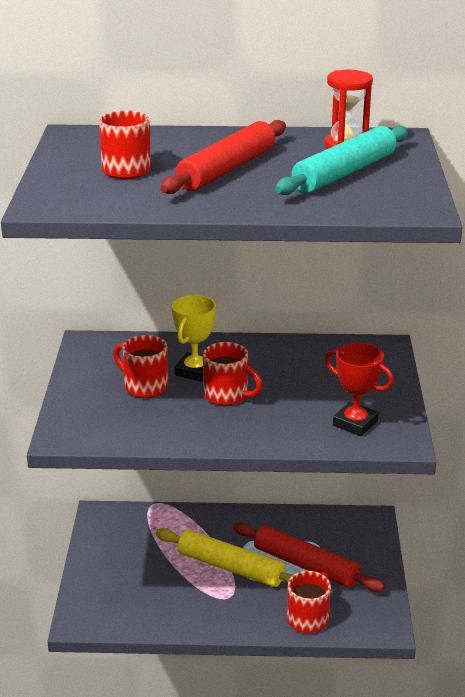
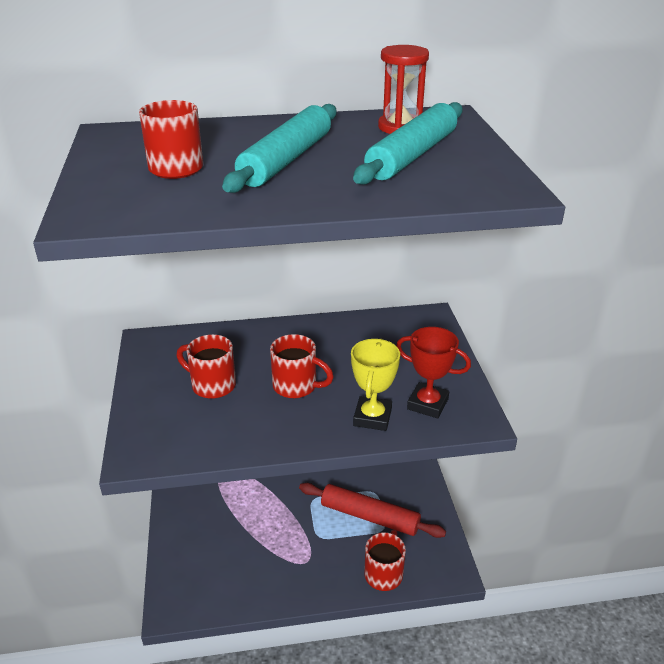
camera: 10 degrees left, 5 degrees up
yellow rolling pin [155,528,294,587] -> none
red rolling pin [160,120,286,194] -> turquoise rolling pin [222,104,337,193]
yellow trophy [172,295,216,382] -> yellow trophy moved to [351,339,400,431]

